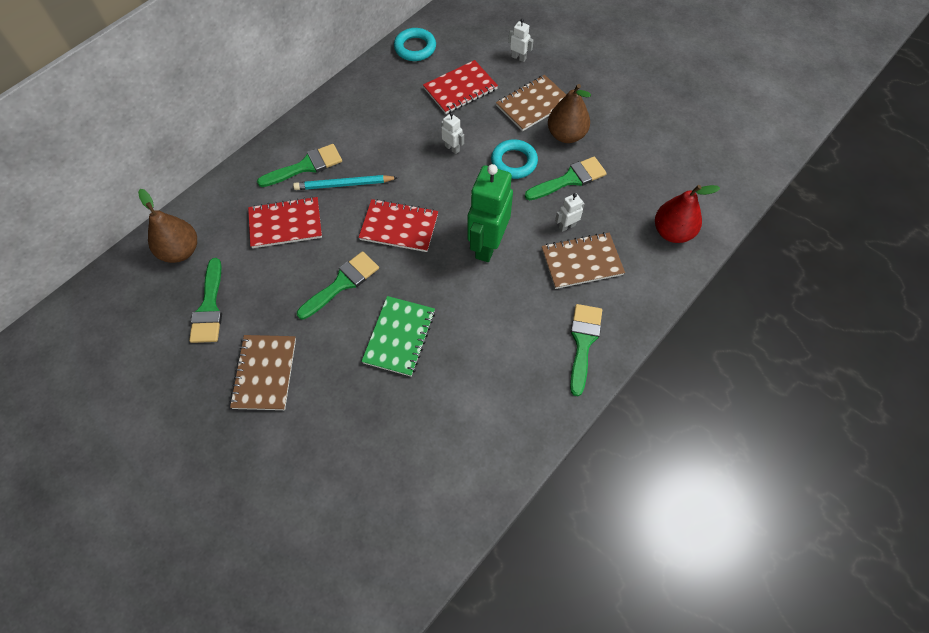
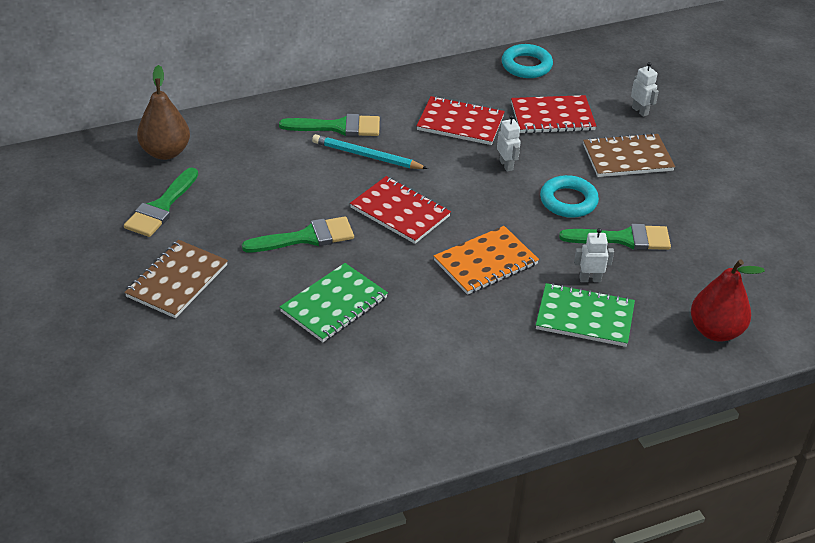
camera: 25 degrees right, 20 degrees down
red notebook [248,196,322,248] -> red notebook moved to [417,96,505,145]
green robot [467,164,513,262] -> orange notebook [434,226,539,295]
brown notebook [542,232,625,289] -> green notebook [536,283,635,347]
brown pear [548,84,591,143] -> none
green brush [570,304,602,396] -> none

